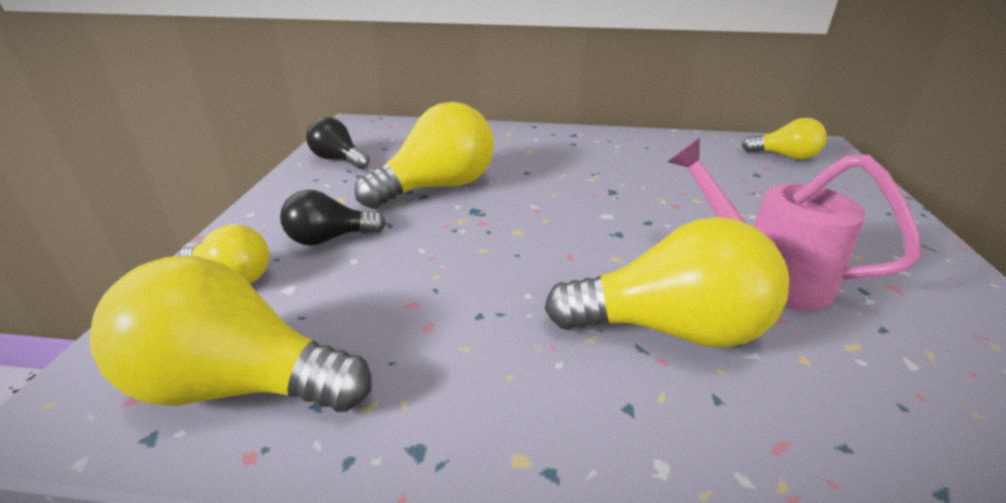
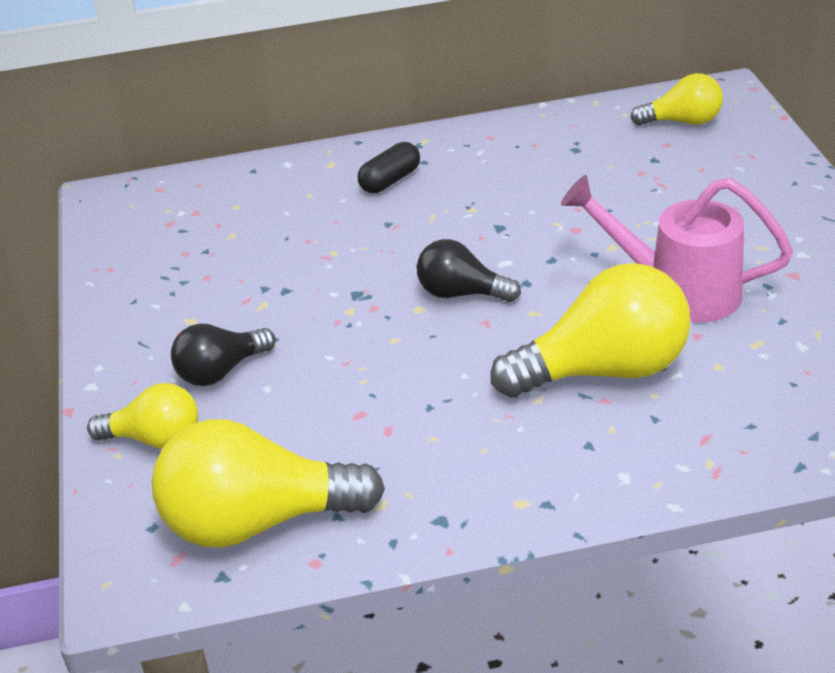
camera: 15 degrees left, 5 degrees up
black light bulb [306,117,370,169] -> black light bulb moved to [417,239,521,302]
yellow light bulb [354,102,494,209] -> none
none -> black capsule [358,142,420,193]

